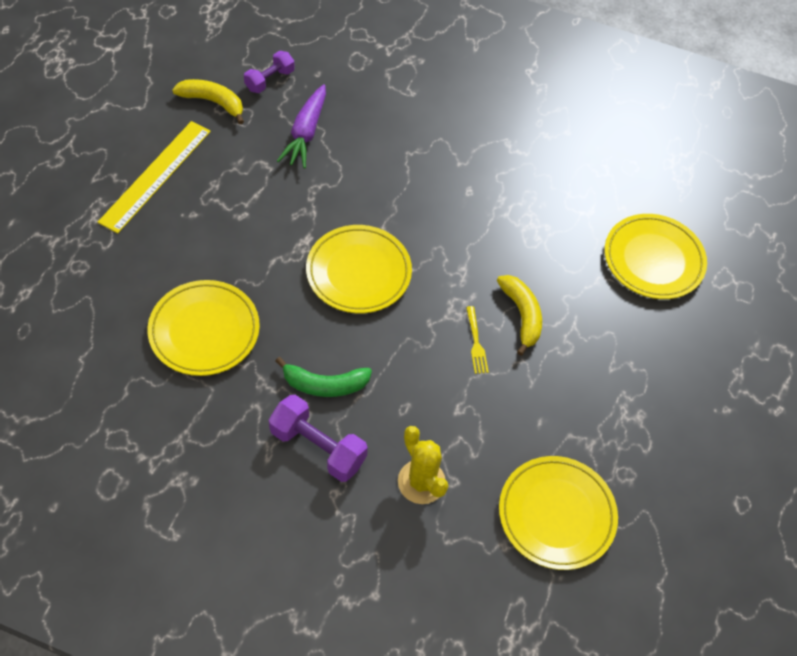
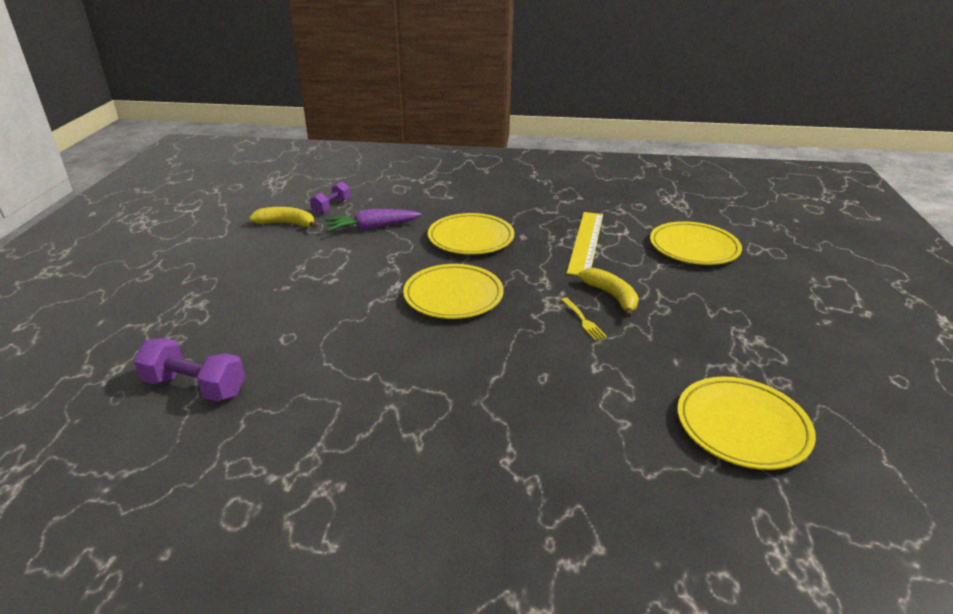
camera: 10 degrees left, 25 degrees down
yellow ruler [98,121,211,234] -> yellow ruler moved to [567,212,603,276]
yellow plate [148,280,260,376] -> yellow plate moved to [428,213,514,255]
purple dumbbell [269,395,368,482] -> purple dumbbell moved to [133,338,245,402]
green banana [276,357,372,397] -> none
purple carrot [277,84,326,168] -> purple carrot turned 75 degrees clockwise [325,209,421,231]
yellow cactus [398,426,448,504] -> none

